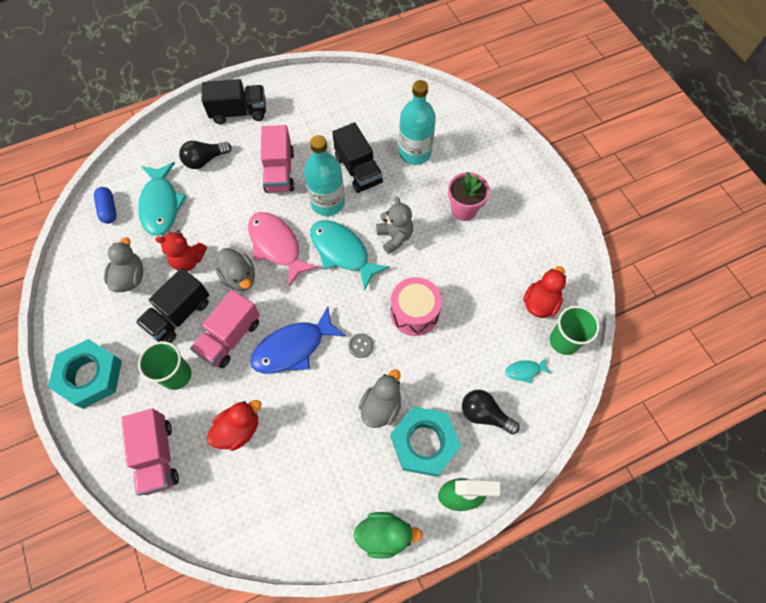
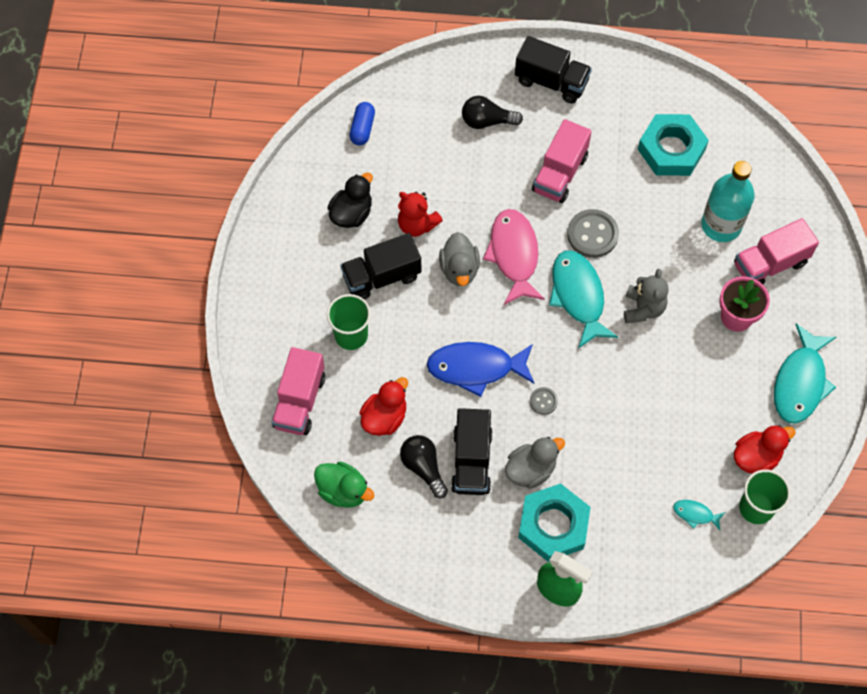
camera: 30 degrees right, 0 degrees up
turquoise nut [48,339,122,409] -> turquoise nut moved to [638,114,709,176]
grey duck [104,237,143,292] -> black duck [328,173,373,228]
turquoise fish [138,162,186,236] -> turquoise fish moved to [774,324,836,424]
pink truck [190,290,260,368] -> pink truck moved to [734,218,819,284]
red duck [207,400,261,451] -> red duck turned 45 degrees counterclockwise [359,377,408,436]
turquoise bottle [304,135,345,216] -> grey button [567,209,619,258]
black truck [332,122,383,193] -> black truck moved to [451,408,493,495]
green duck [354,512,423,559] -> green duck moved to [314,462,374,508]
pink drum [391,277,442,336] -> none
black light bulb [462,390,520,435] -> black light bulb moved to [400,435,448,498]

